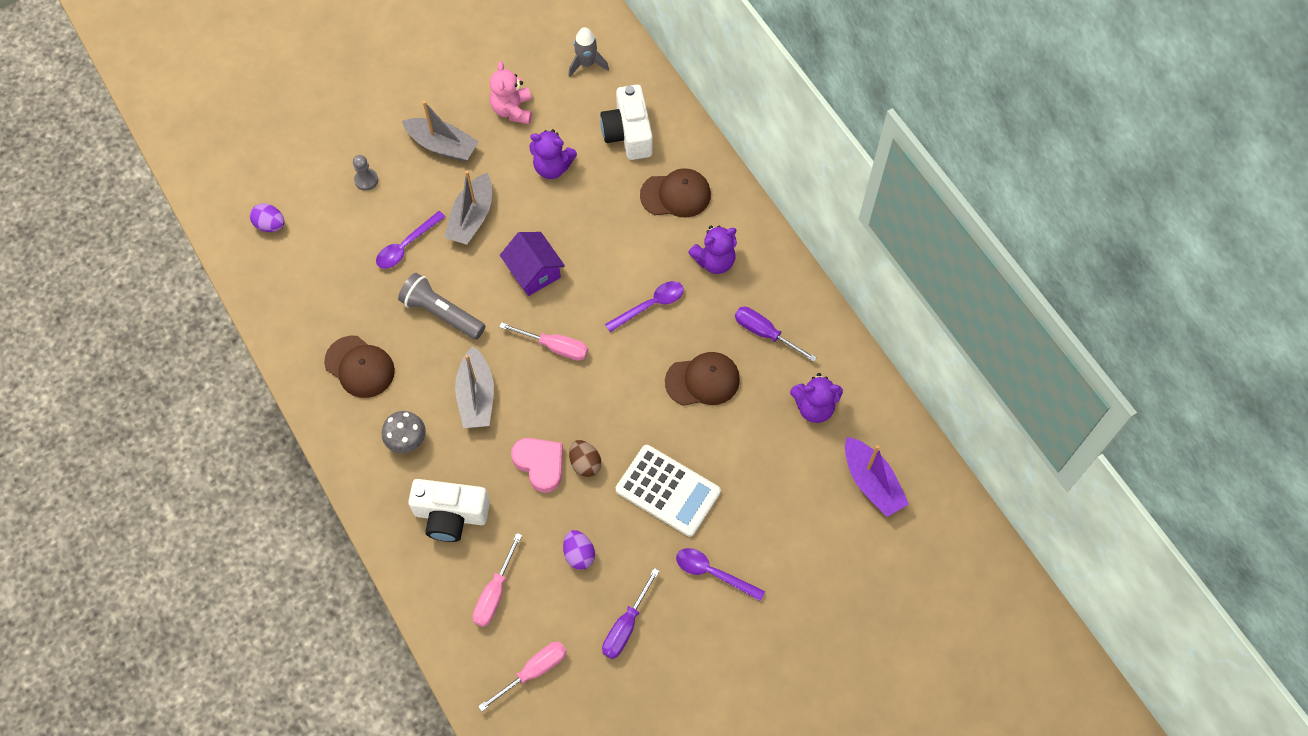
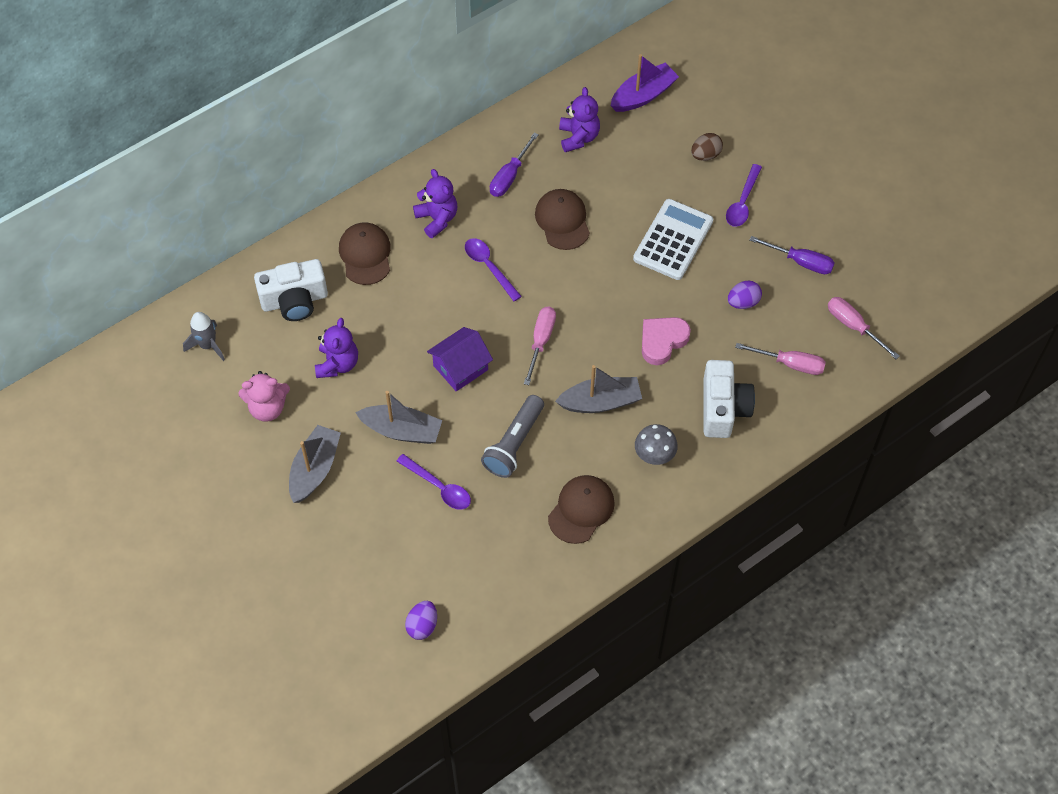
camera: 95 degrees left, 5 degrees down
grey pawn [353,155,378,190] -> none
brown egg [569,440,601,477] -> brown egg moved to [691,133,723,161]

